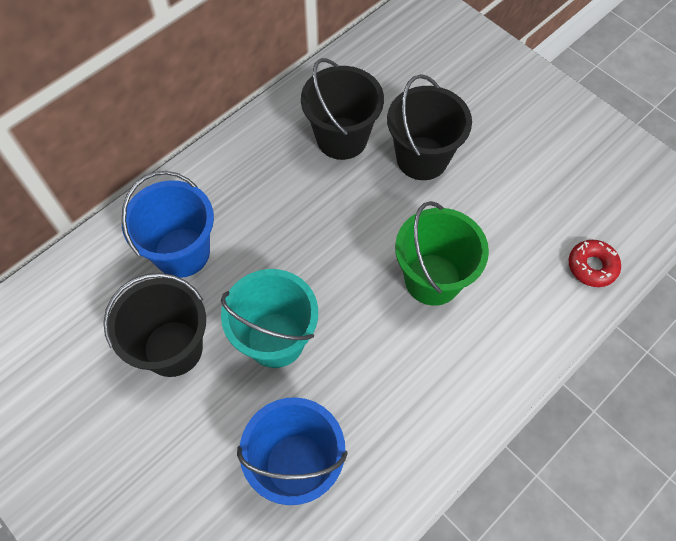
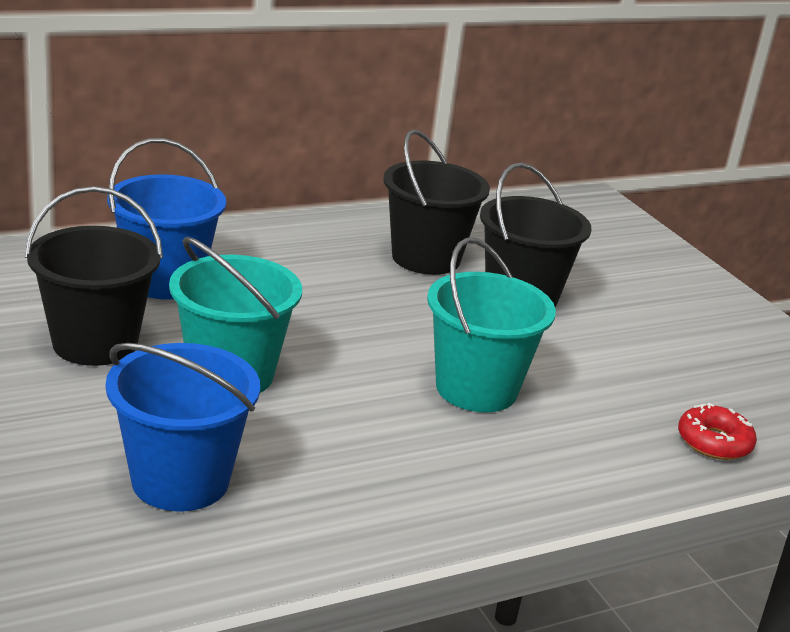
camera: 15 degrees right, 35 degrees down
green bucket [395,201,489,306] -> turquoise bucket [427,237,556,412]

